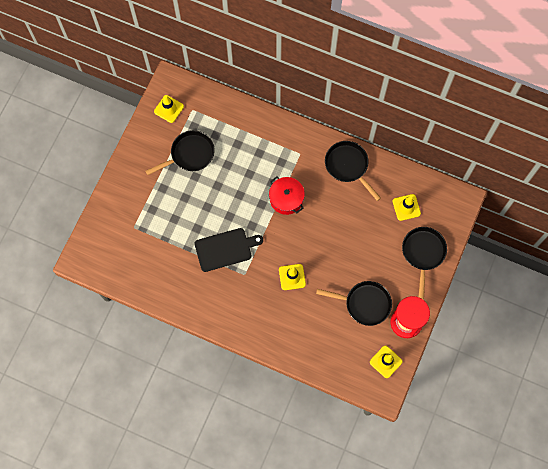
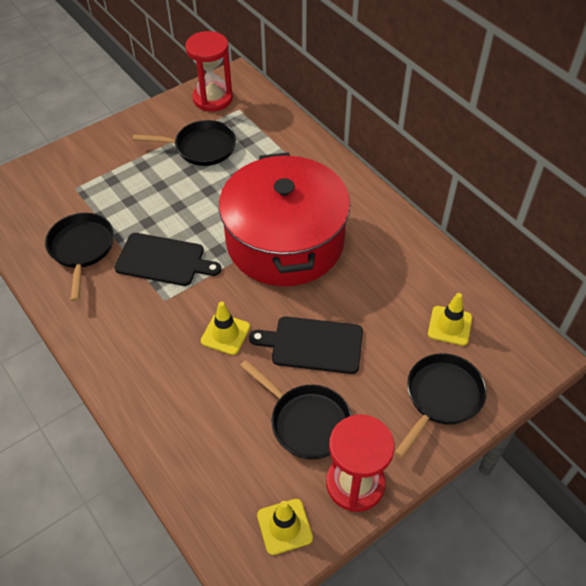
camera: 30 degrees right, 20 degrees down
yellow traffic cone [154,95,184,123] -> red hourglass [185,31,233,111]
red pot [269,176,305,215] -> red pot [219,152,351,286], size x2.30
black pan [325,141,381,201] -> black pan moved to [45,213,114,302]
none -> black cutting board [249,316,363,374]

